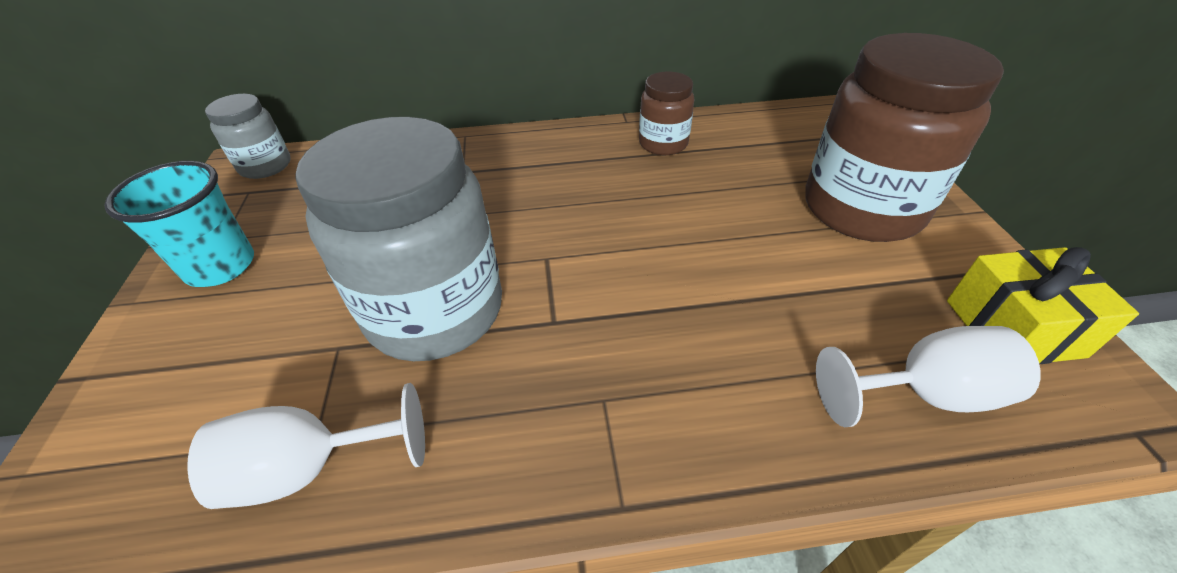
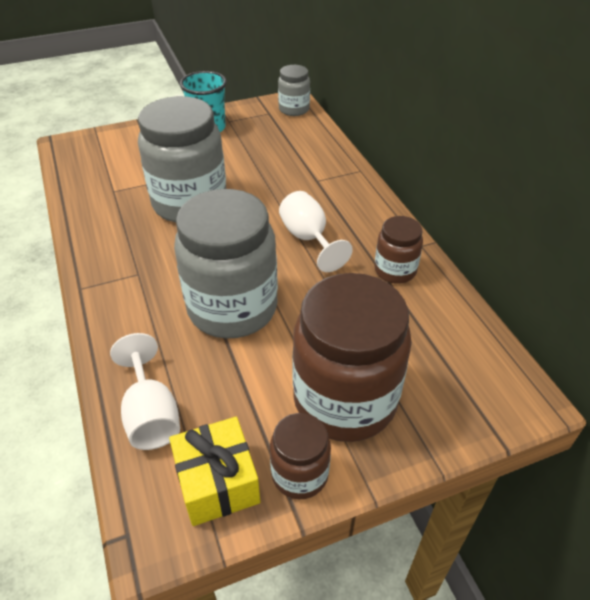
camera: 75 degrees right, 0 degrees up
white goblet [187,383,425,509] -> white goblet moved to [279,191,353,272]
none -> grey jar [174,189,278,338]
none -> brown jar [270,413,331,499]

